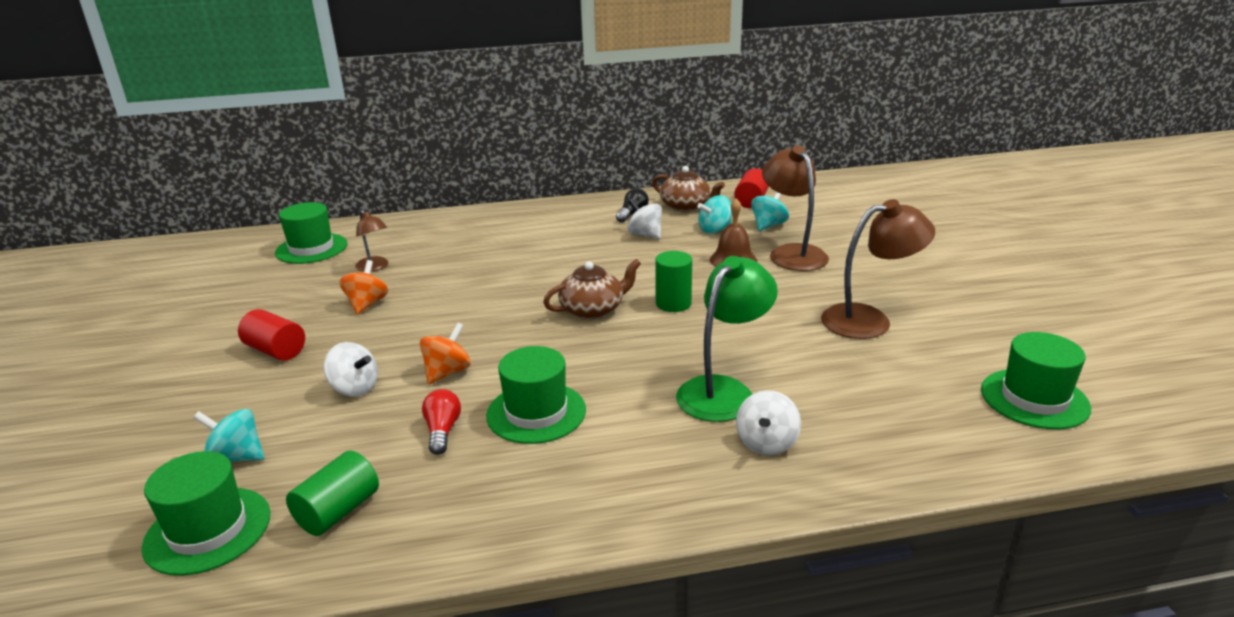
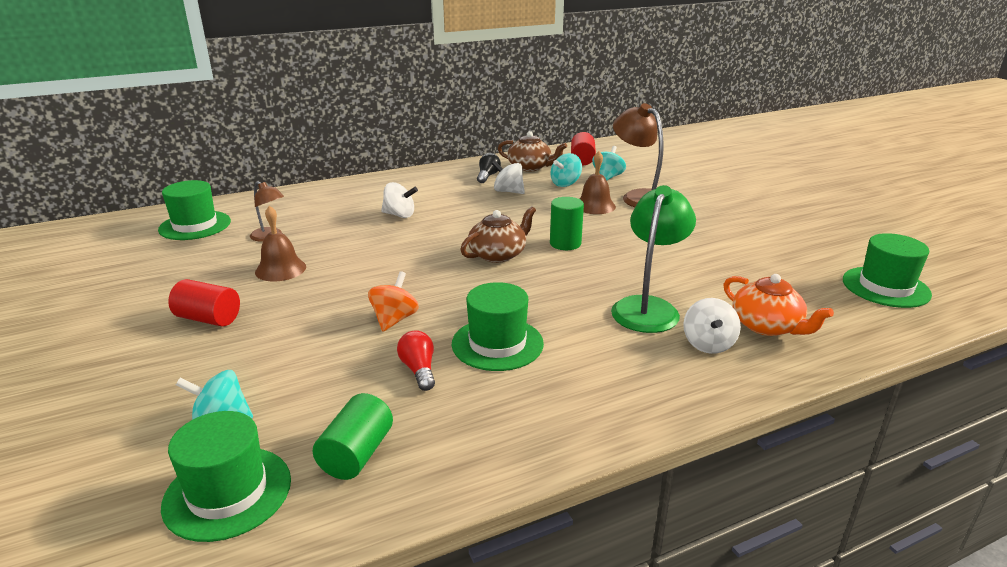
camera: 15 degrees left, 0 degrees up
white spinning top [324,342,378,397] -> white spinning top moved to [381,182,418,218]
orange spinning top [339,260,388,315] -> brown bell [255,206,306,282]
brown lamp [821,199,935,339] -> none
none -> orange teapot [723,274,834,336]

